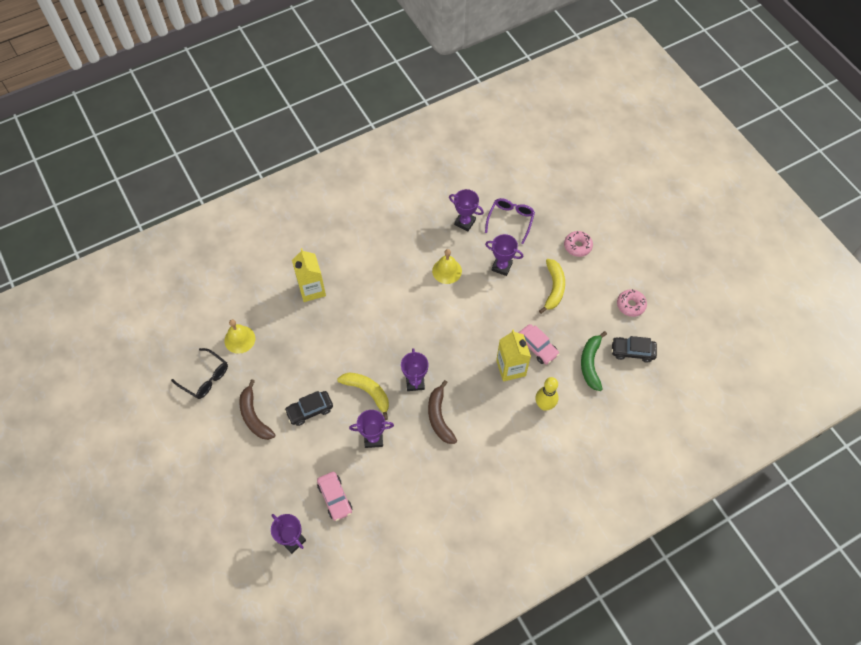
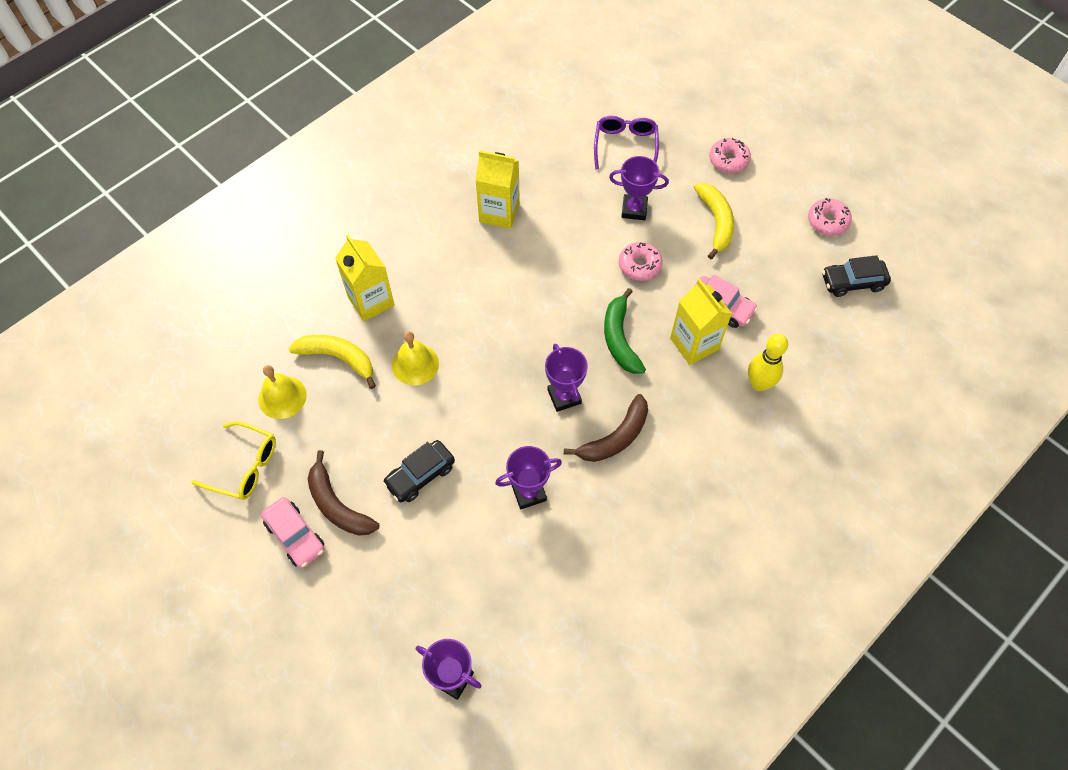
camera: 15 degrees left, 0 degrees up
black glasses [171,348,228,399] -> yellow glasses [191,422,276,500]
pink car [317,472,352,521] -> pink car moved to [261,497,324,568]
yellow banana [337,373,389,420] -> yellow banana moved to [289,335,376,389]
brown banana [428,380,457,444] -> brown banana turned 105 degrees counterclockwise [564,394,648,462]
yellow bell [432,249,462,284] -> yellow bell moved to [392,331,439,385]
purple trophy [449,189,484,231] -> none
green banana [581,331,607,391] -> green banana moved to [604,288,646,374]
none -> yellow carton [475,150,520,229]
none -> pink donut [619,242,663,281]

